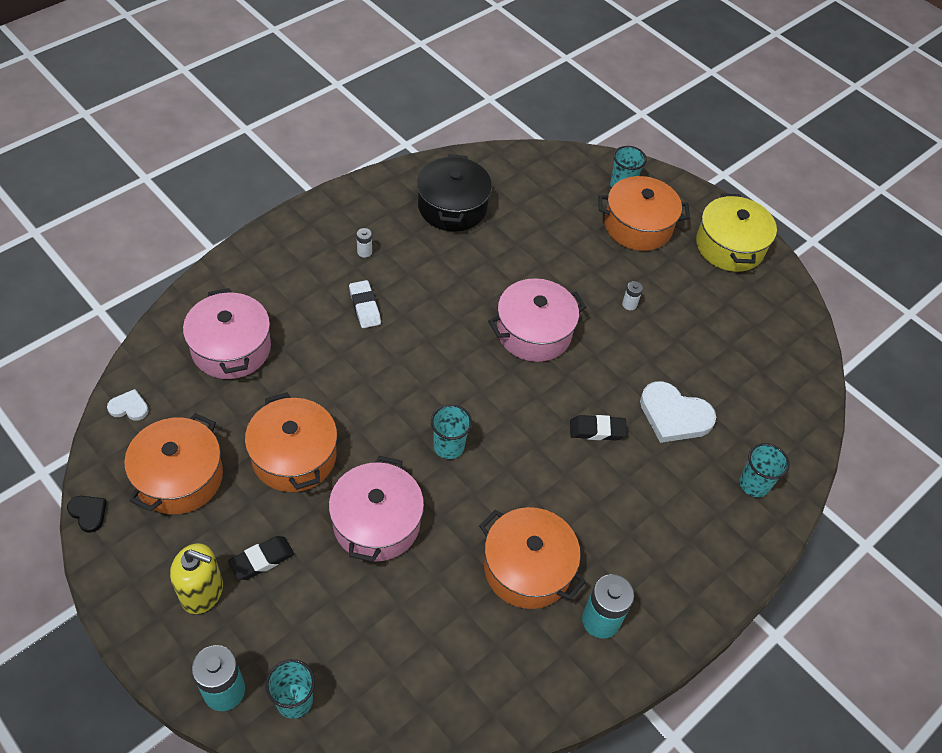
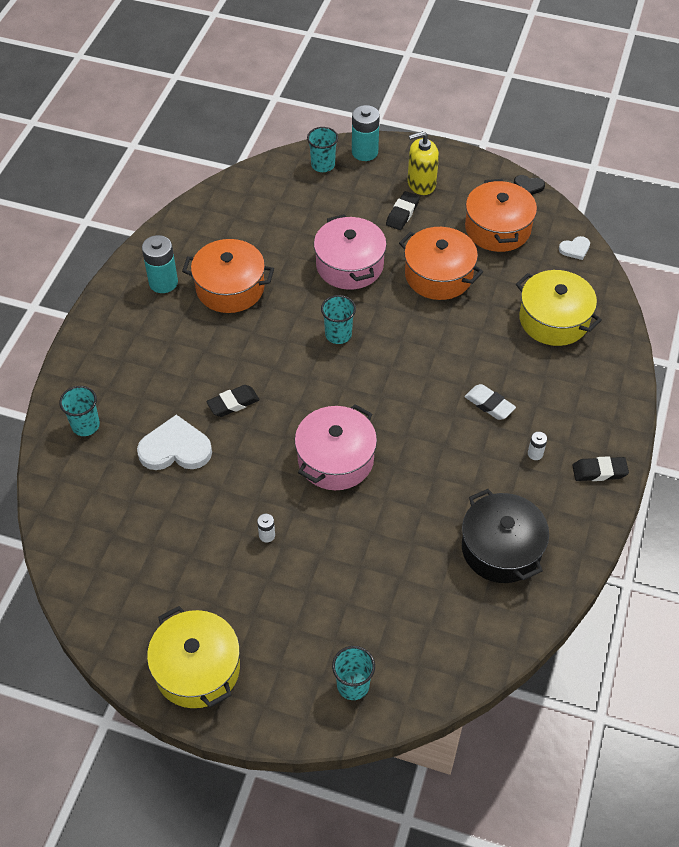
camera: 155 degrees right, 0 degrees up
pink pot [183,288,271,379] -> yellow pot [516,270,602,346]
orange pot [598,176,690,251] -> none
none -> black eraser [572,456,629,481]

